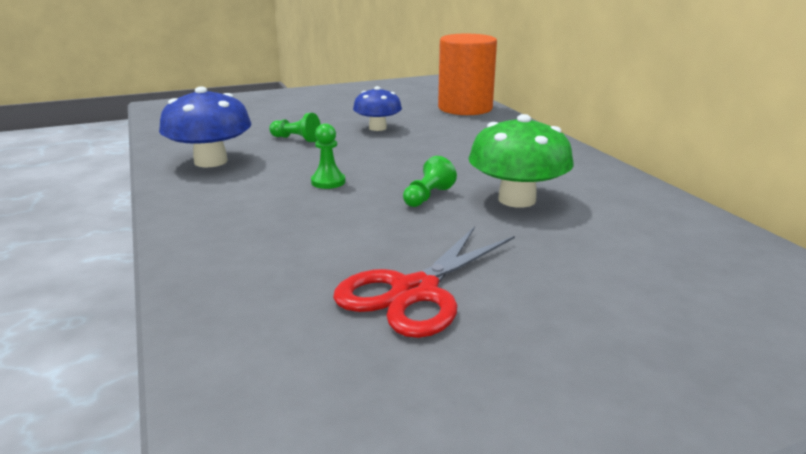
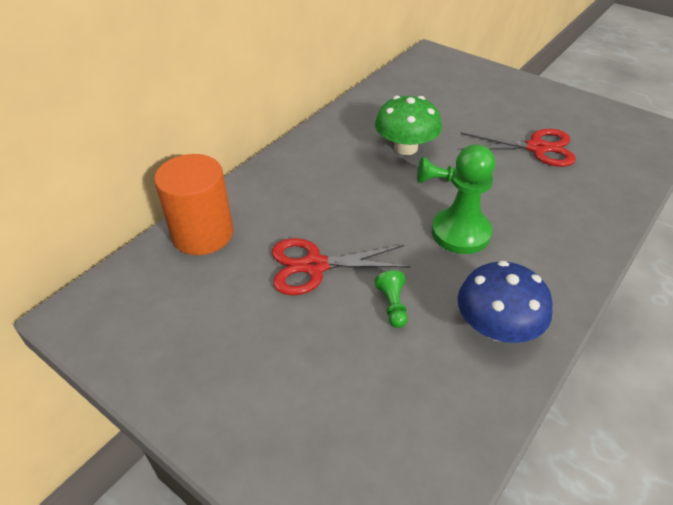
camera: 120 degrees left, 20 degrees up
green pawn [311,123,346,189] -> green pawn [432,144,495,254], size x2.12
blue mushroom [353,86,402,131] -> red scissors [272,238,411,295]

